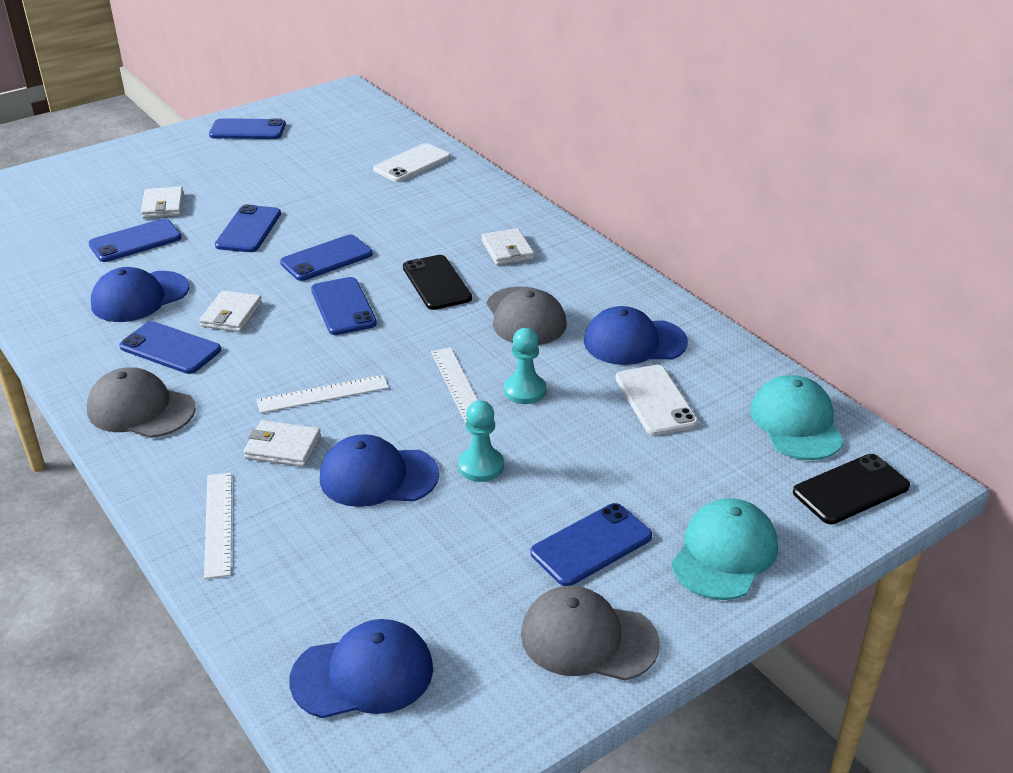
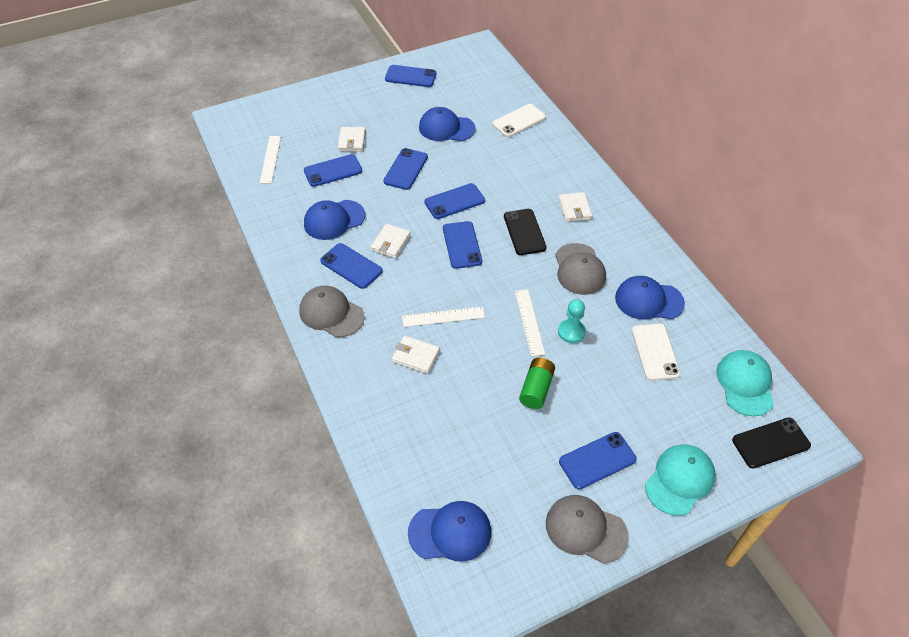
camera: 10 degrees right, 15 degrees up
white ruler [204,472,232,579] -> white ruler moved to [260,136,281,183]
blue cap [320,434,439,507] -> blue cap moved to [419,107,475,141]
turquoise pawn [458,400,504,482] -> green battery [519,357,555,409]

